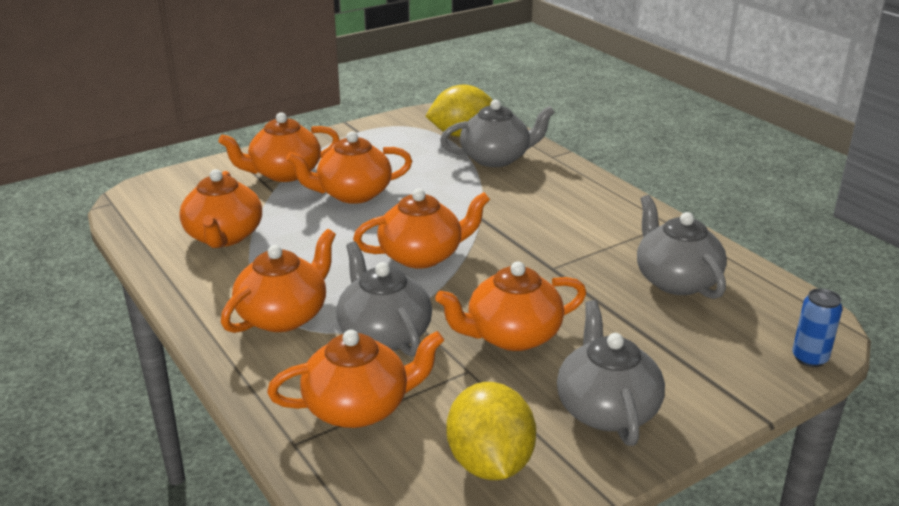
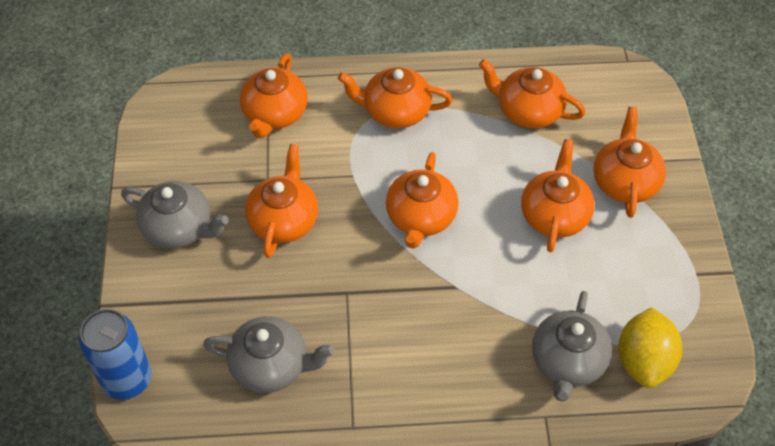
camera: 120 degrees right, 25 degrees up
orange teapot [221,229,336,333] -> orange teapot turned 120 degrees clockwise [338,67,453,128]
grey teapot [336,242,432,357] -> none
yellow lemon [447,382,536,480] -> none
blue can [792,288,843,367] -> blue can [79,309,151,400], size x1.78

